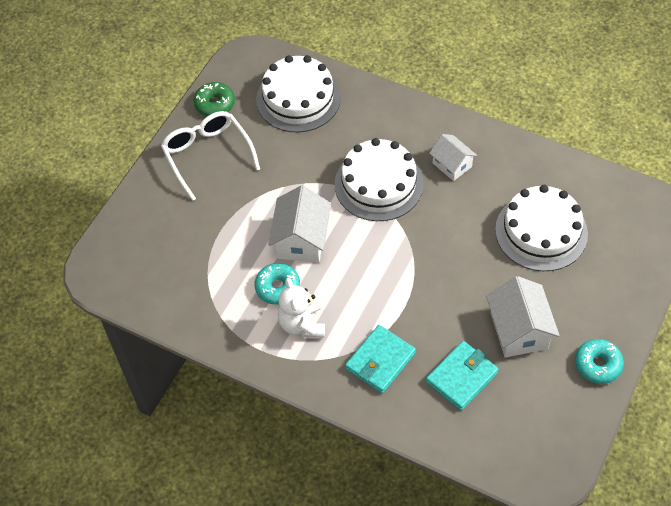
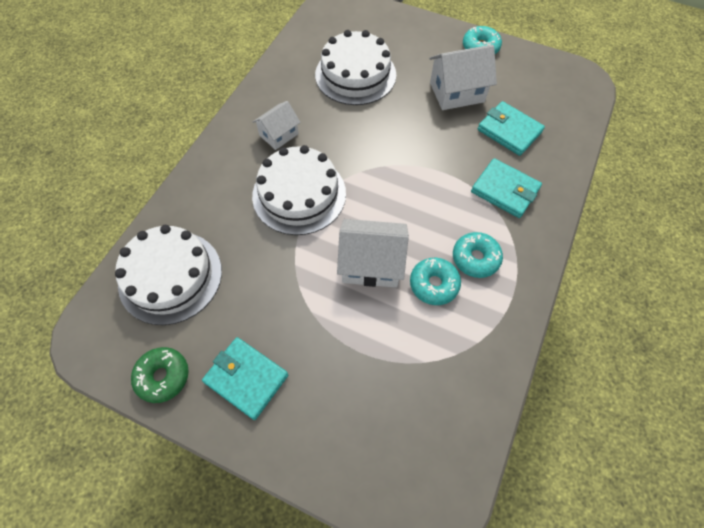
camera: 95 degrees left, 5 degrees up
white glasses [161,111,260,201] -> turquoise wallet [202,337,288,420]
white teddy bear [278,278,325,338] -> turquoise donut [453,232,503,278]

